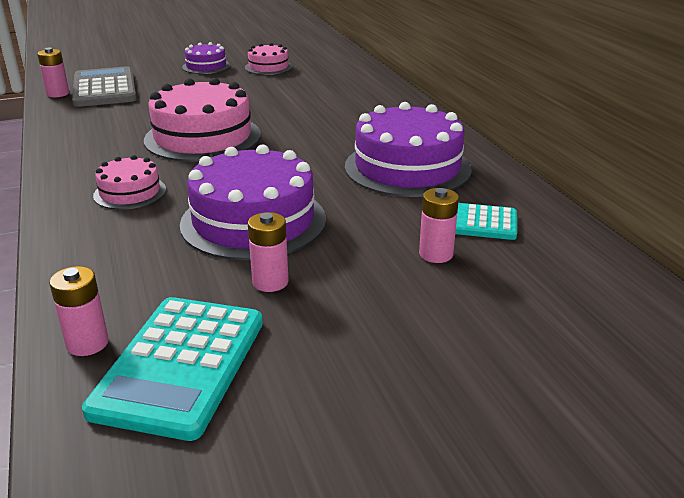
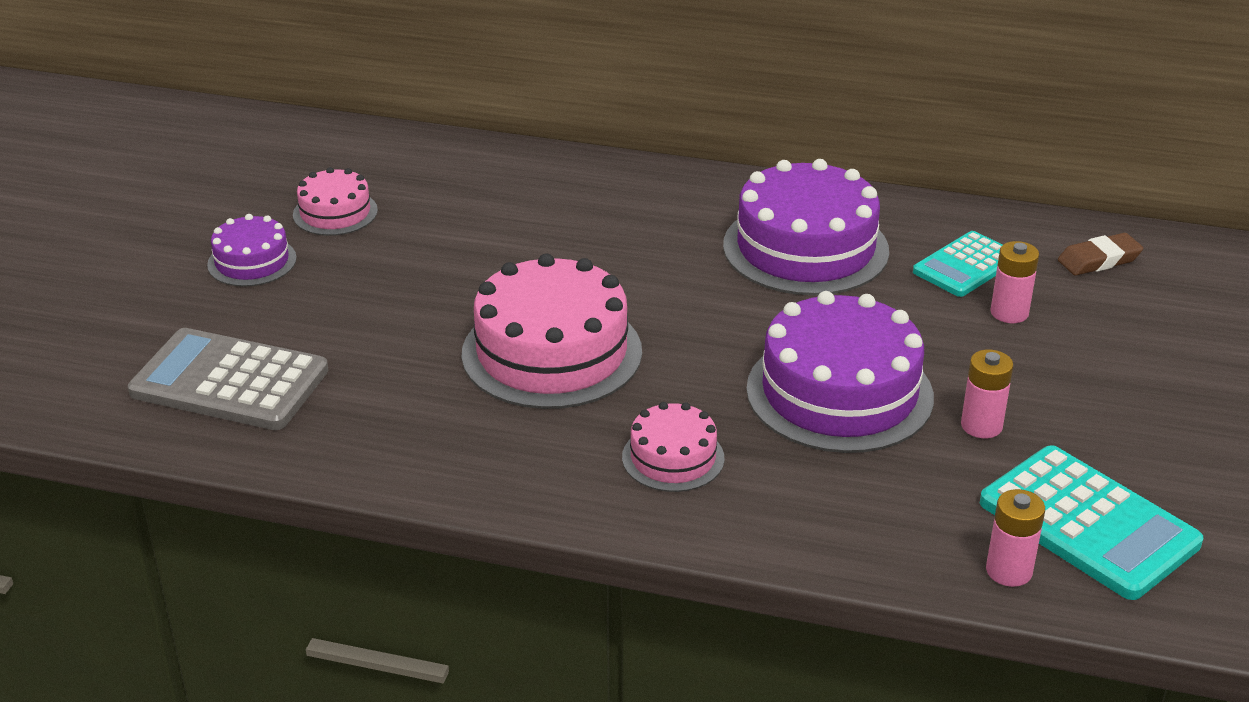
camera: 55 degrees left, 5 degrees up
pink battery [37,48,69,97] -> none
none -> brown eraser [1058,233,1143,275]

